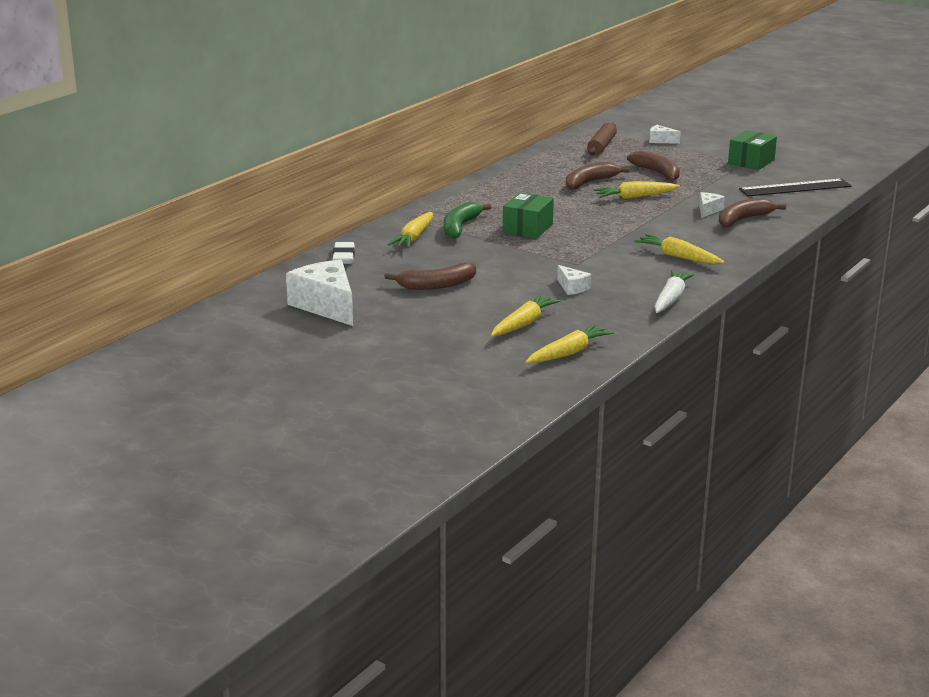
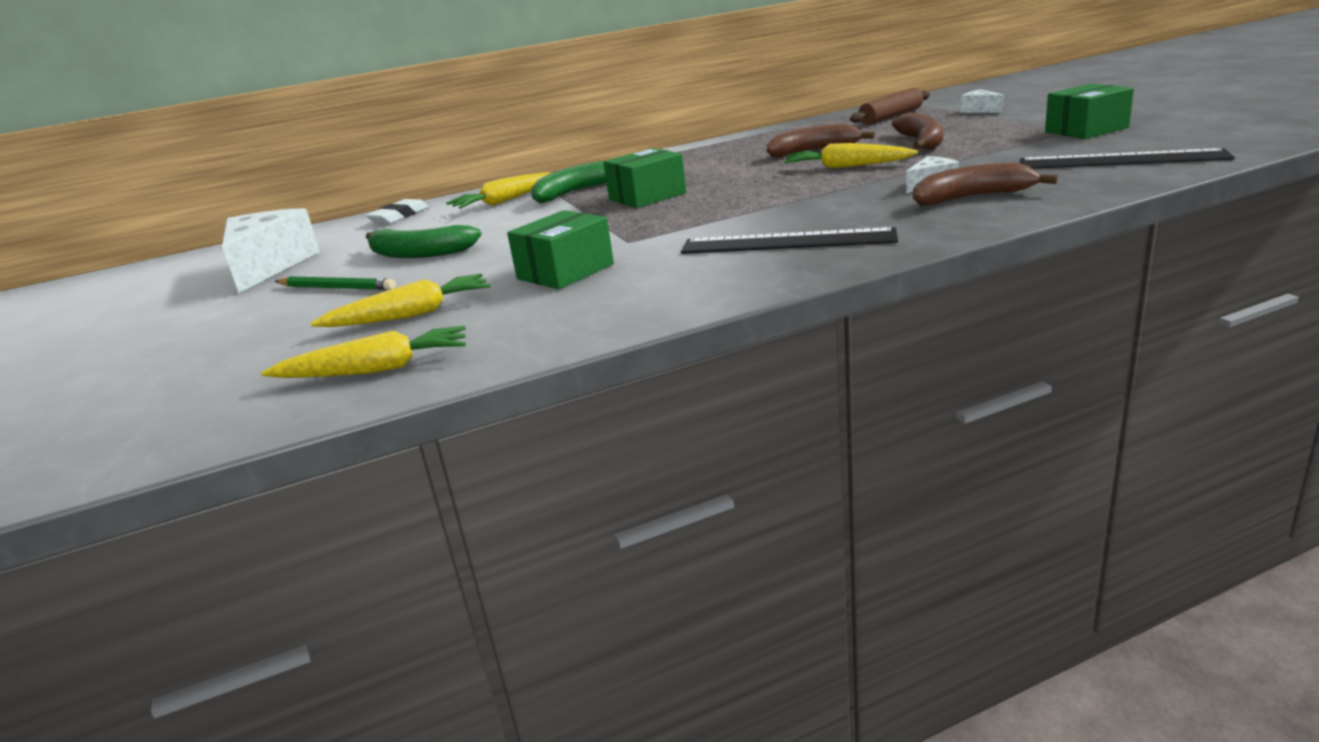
camera: 35 degrees right, 0 degrees up
brown banana [384,262,476,290] -> green banana [366,225,482,258]
white cheese [557,265,591,295] -> green box [507,210,614,289]
yellow carrot [634,234,725,264] -> black ruler [681,227,898,254]
white carrot [654,270,695,313] -> none
none -> green pencil [275,276,396,290]

